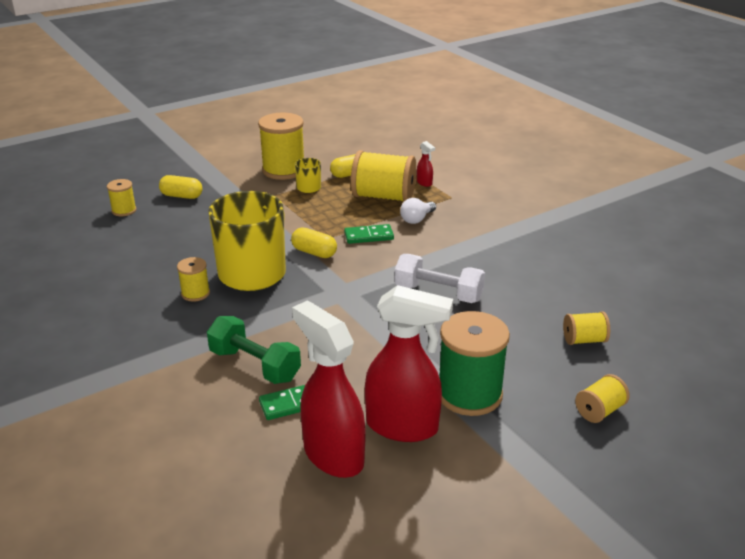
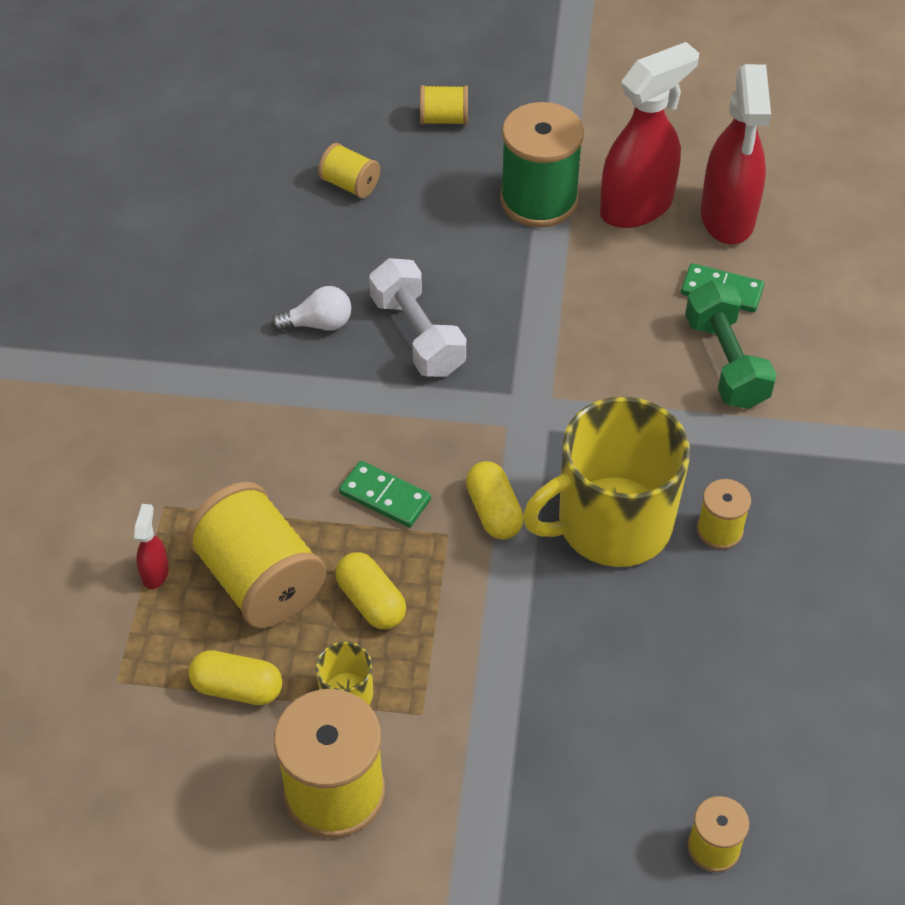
camera: 140 degrees left, 20 degrees up
yellow capsule [159,175,202,199] -> yellow capsule moved to [335,552,406,629]
red spray bottle [365,285,453,442] -> red spray bottle turned 90 degrees clockwise [600,42,699,228]
white light bulb [400,198,436,224] -> white light bulb moved to [271,286,352,331]

